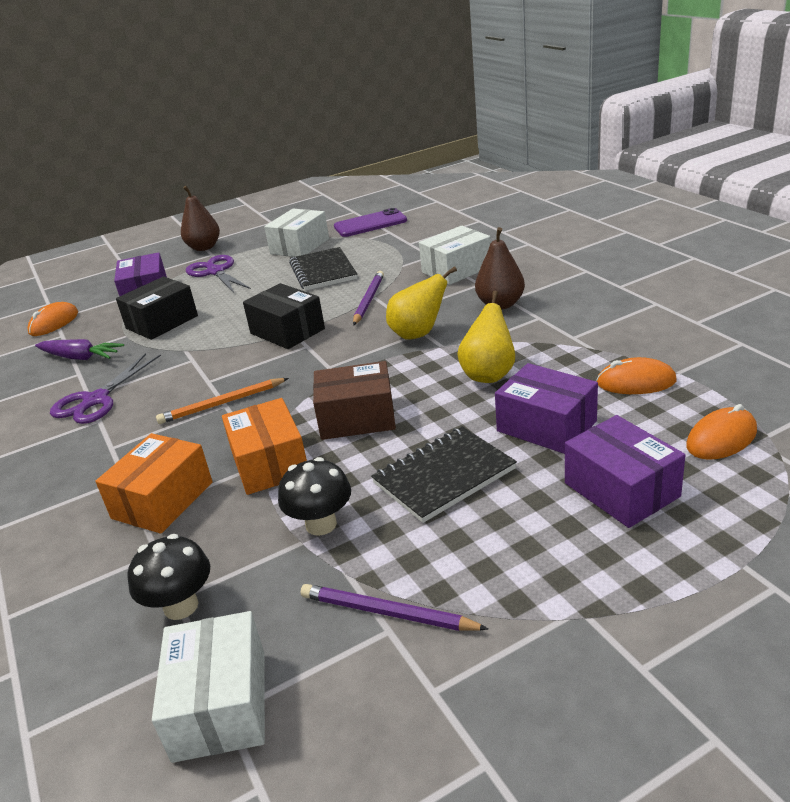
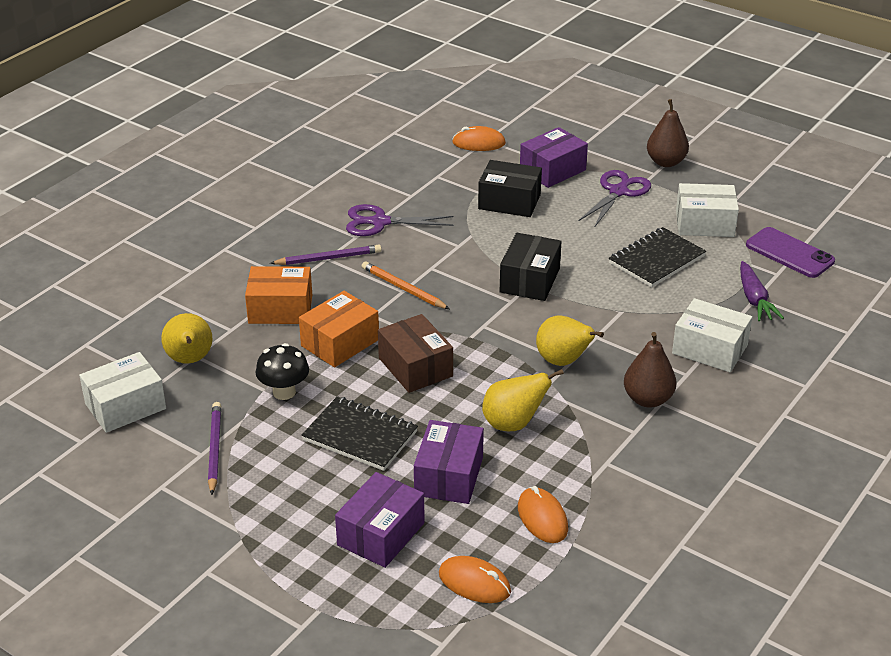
camera: 60 degrees right, 5 degrees up
purple carrot [35,339,124,360] -> purple carrot moved to [740,261,784,321]
black mushroom [128,534,210,620] -> yellow pear [161,313,212,364]
purple pencil [353,271,384,326] -> purple pencil moved to [270,245,382,265]

